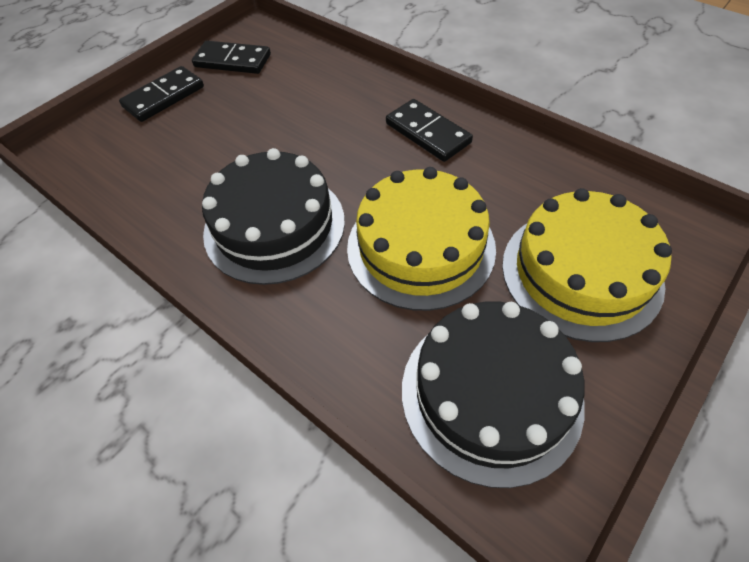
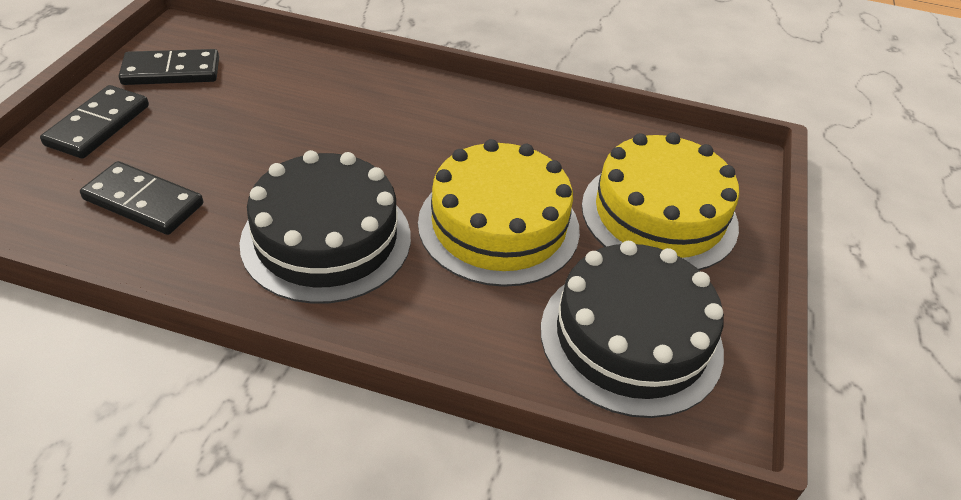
camera: 30 degrees left, 10 degrees down
black domino [386,99,473,162] -> black domino moved to [80,161,203,235]

